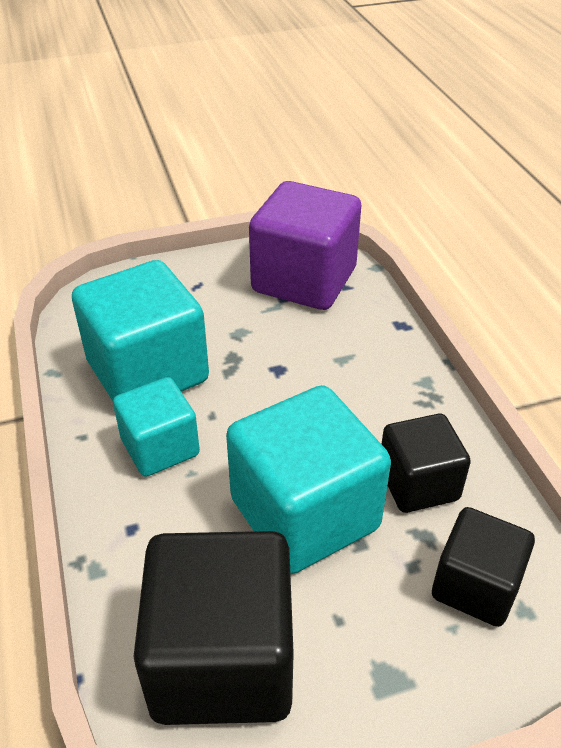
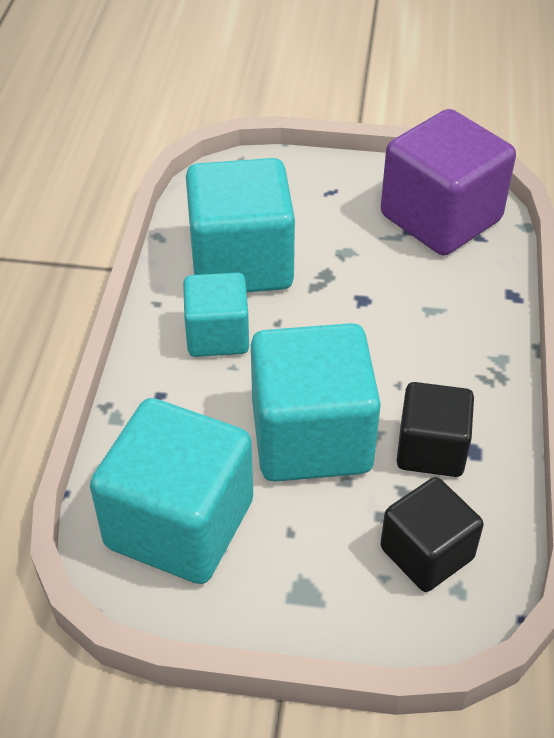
camera: 25 degrees right, 5 degrees up
black cube [133,531,294,725] -> turquoise cube [90,398,253,584]

